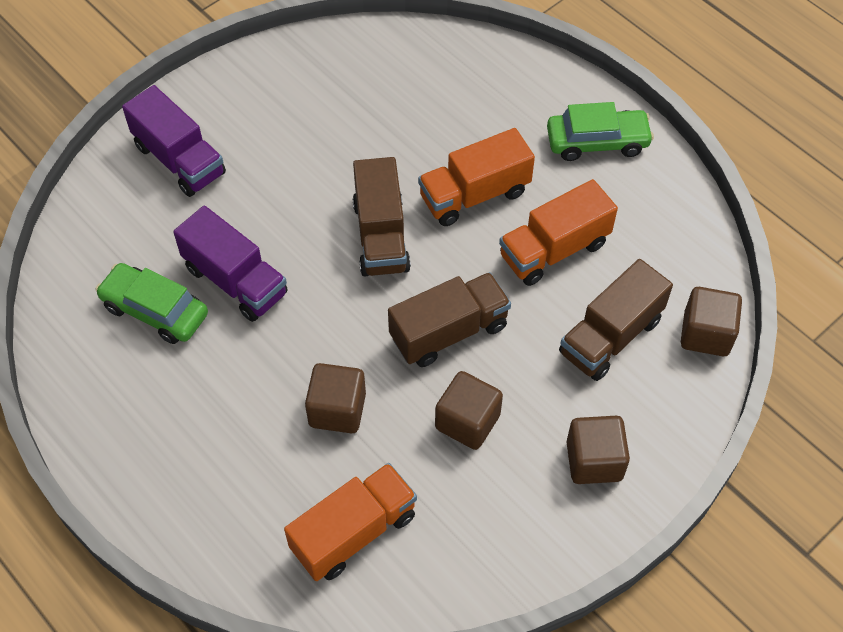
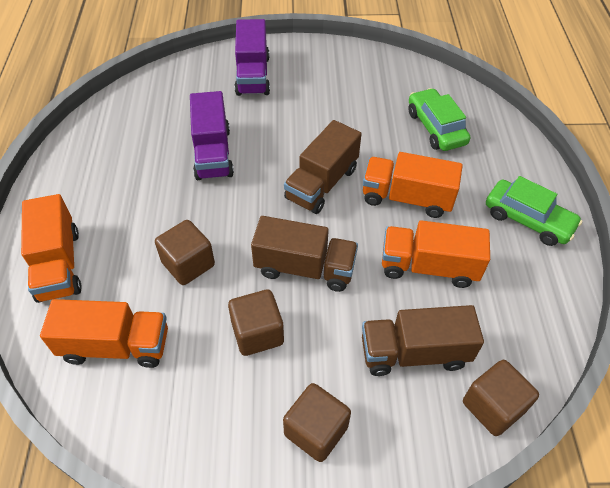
camera: 40 degrees right, 5 degrees down
green car [95,263,208,344] -> green car moved to [409,88,470,151]
none -> orange truck [21,194,82,303]

